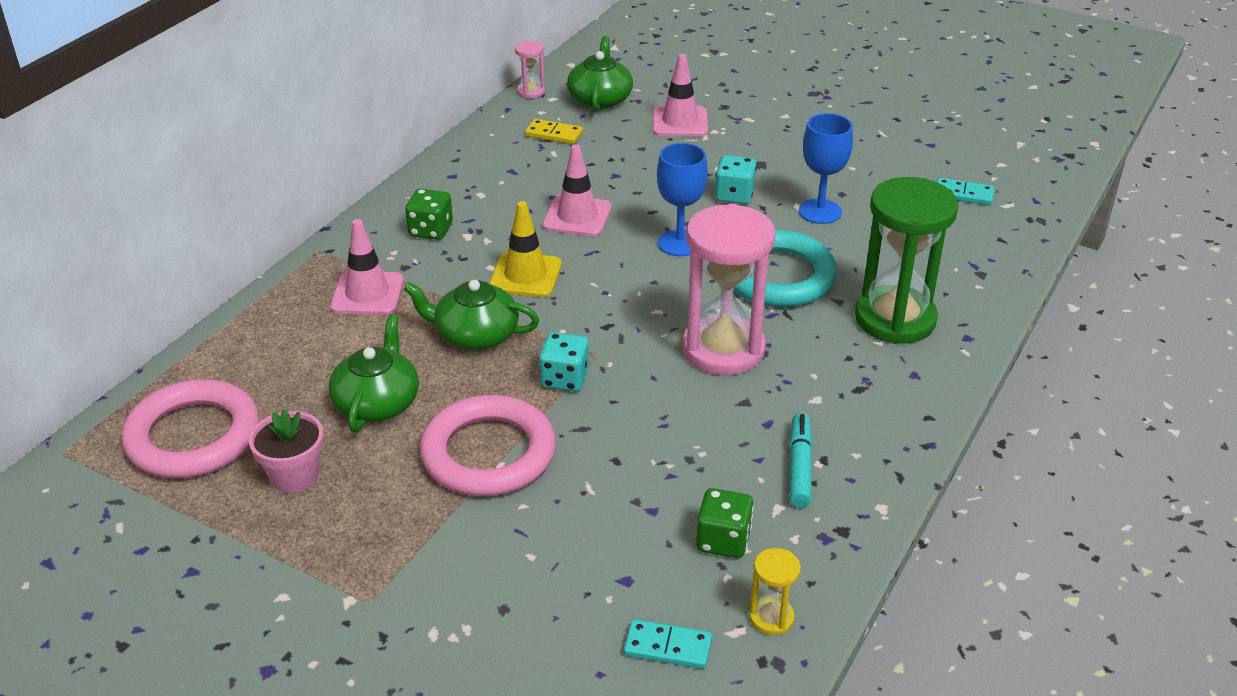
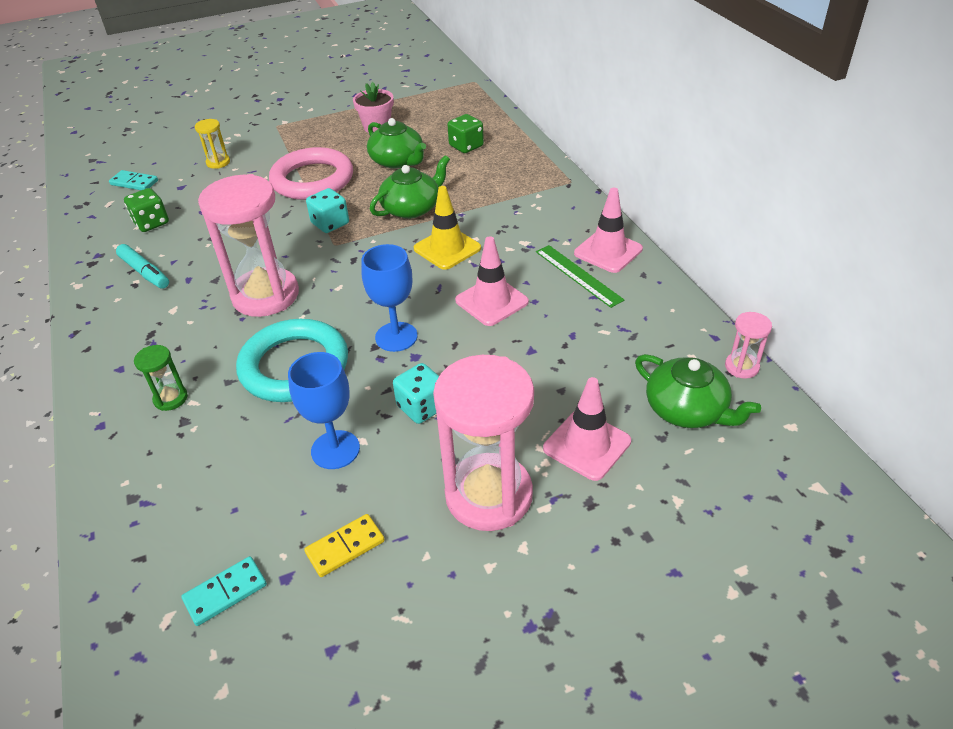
camera: 130 degrees right, 5 degrees up
pink ring [121,379,259,478] -> none
pink traffic cone [330,219,404,315] -> pink traffic cone moved to [574,188,643,273]
green dice [405,189,453,240] -> green dice moved to [447,114,484,153]
yellow domino [525,119,583,144] -> yellow domino moved to [304,514,385,577]
turquoise domino [624,619,712,669] -> turquoise domino turned 60 degrees clockwise [109,170,158,190]
yellow hourglass [749,548,801,635] -> yellow hourglass moved to [195,119,230,169]
green hourglass [855,177,959,344] -> green hourglass [134,345,188,411], size x0.44
none -> pink hourglass [433,355,534,531]
none -> green ruler [536,245,624,308]

